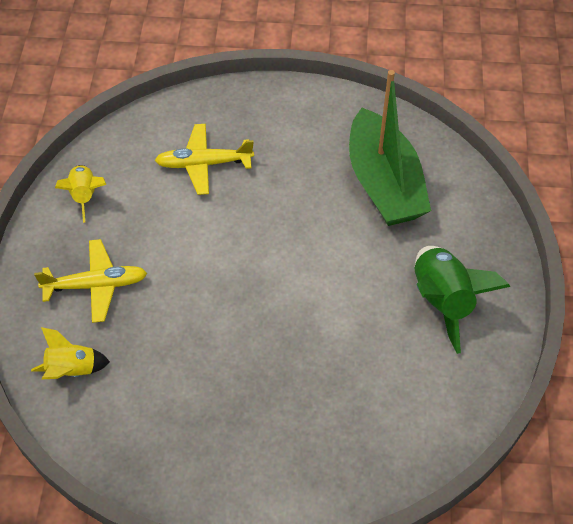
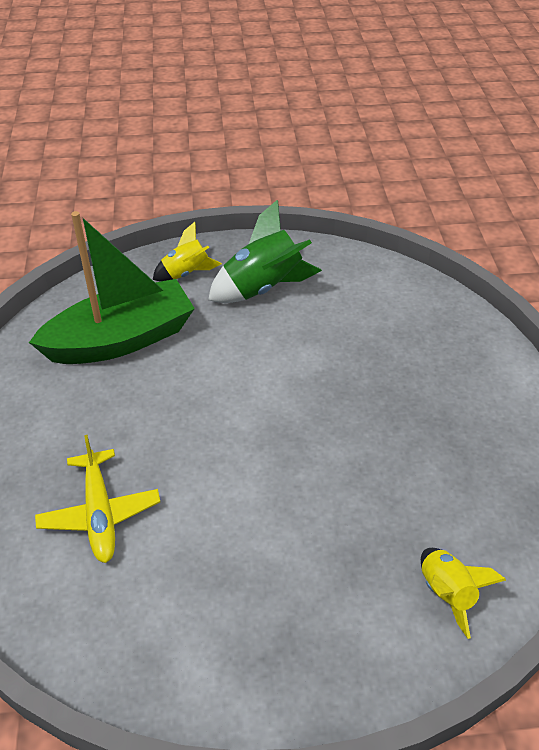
camera: 100 degrees left, 10 degrees down
yellow plane [34,239,147,323] -> none
yellow rocket [55,165,106,223] -> yellow rocket moved to [153,222,222,282]

